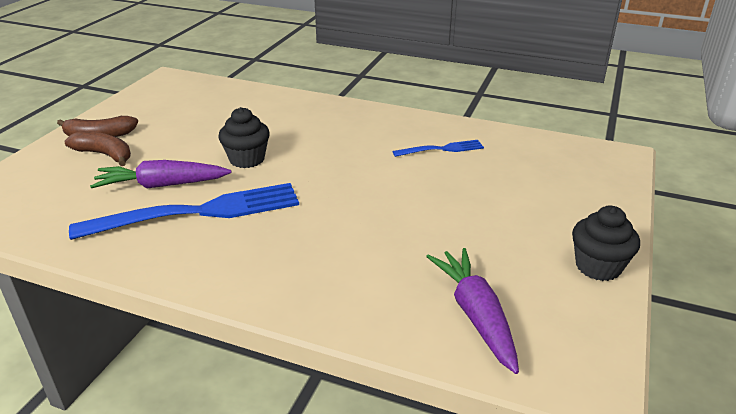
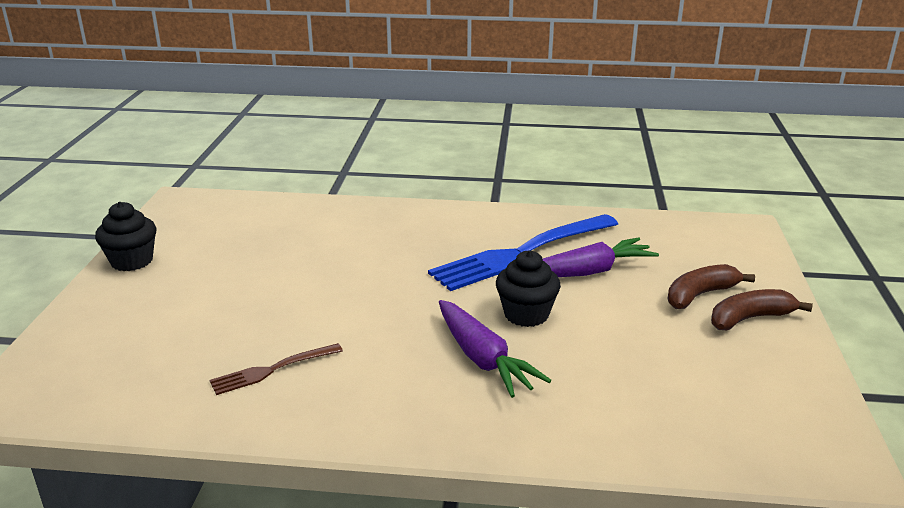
camera: 165 degrees right, 5 degrees down
brown banana [65,131,131,166] -> brown banana turned 135 degrees clockwise [667,264,755,309]
blue fork [393,140,484,157] -> brown fork [210,343,343,395]
purple carrot [426,248,519,374] -> purple carrot moved to [439,300,551,398]

